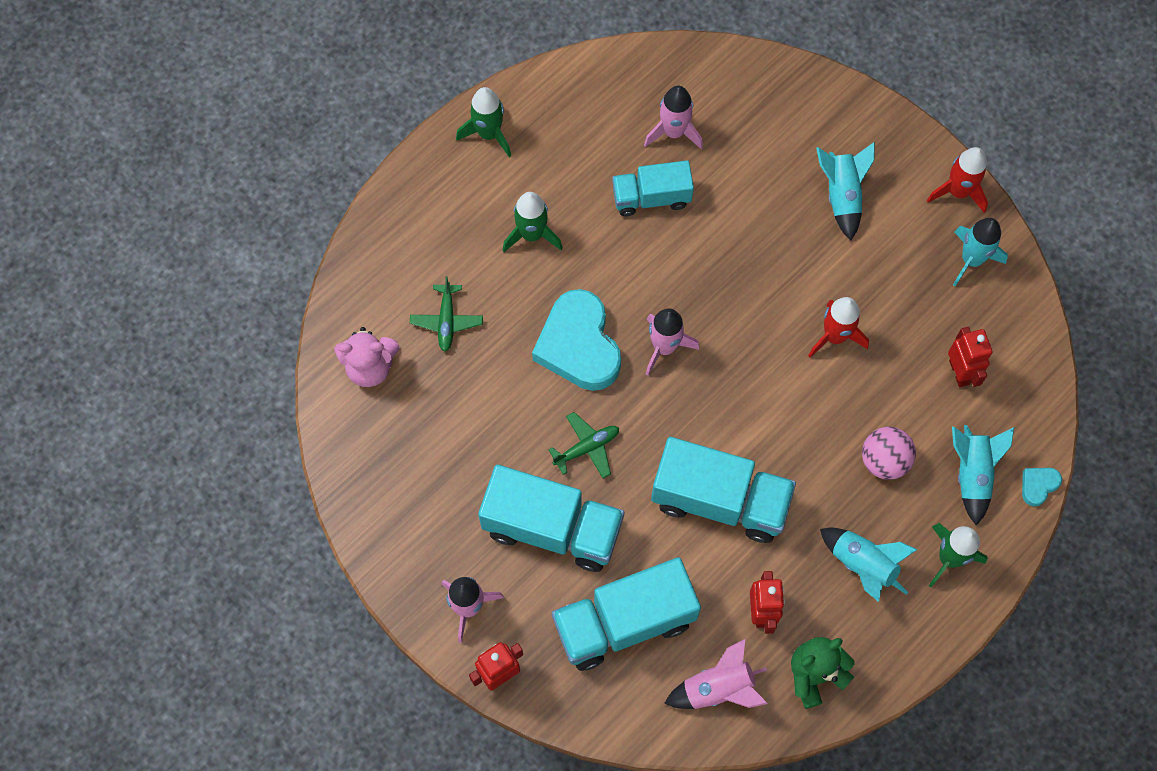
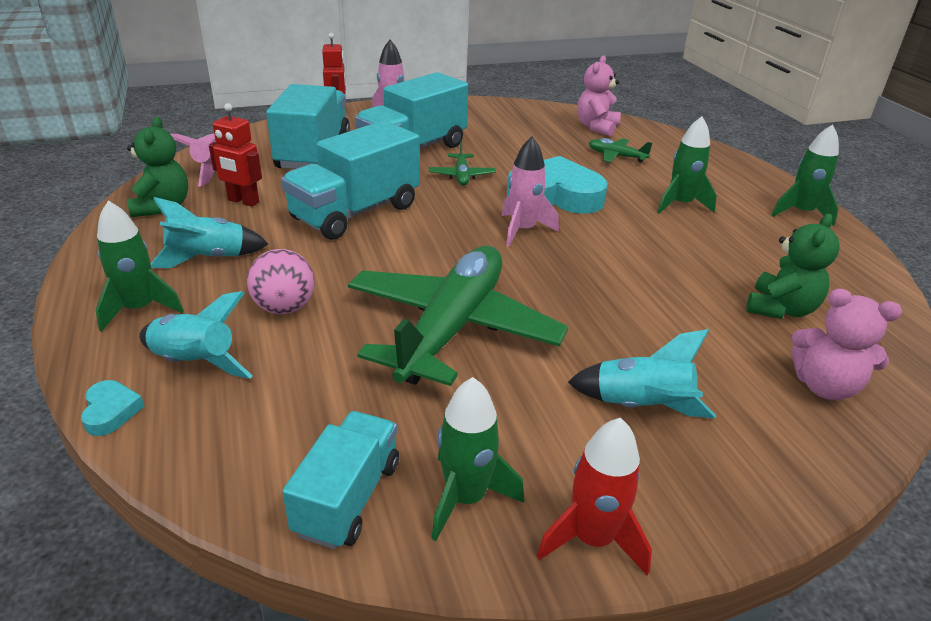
camera: 115 degrees right, 35 degrees down
turquoise truck [612,160,694,216] -> turquoise truck moved to [282,411,399,549]
pink rocket [644,86,703,150] -> green teddy bear [746,213,840,319]
red rocket [808,297,869,358] -> green plane [348,246,568,386]
red robot [948,327,993,387] -> none
turquoise rocket [953,218,1008,286] -> green rocket [432,377,524,541]
none -> pink teddy bear [791,289,902,400]

